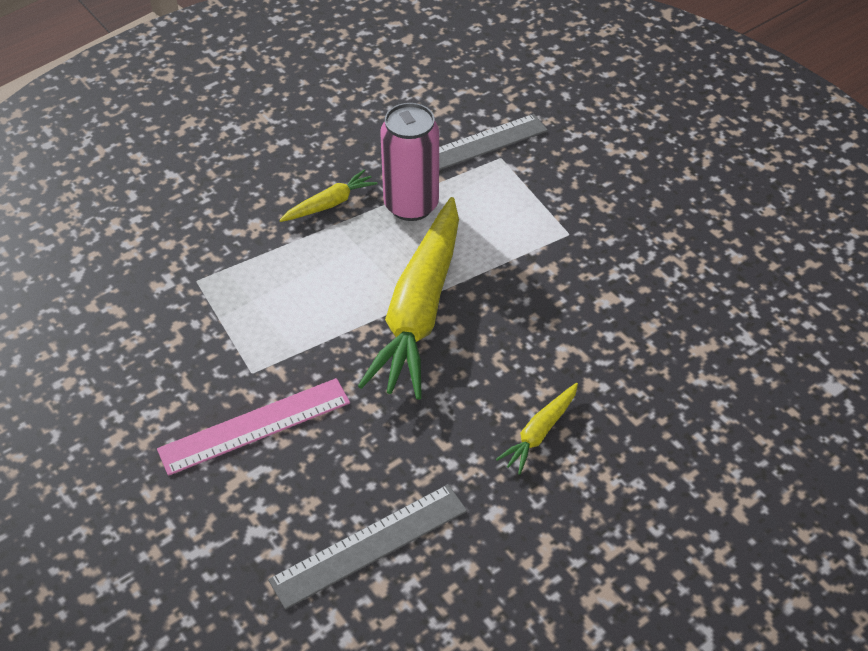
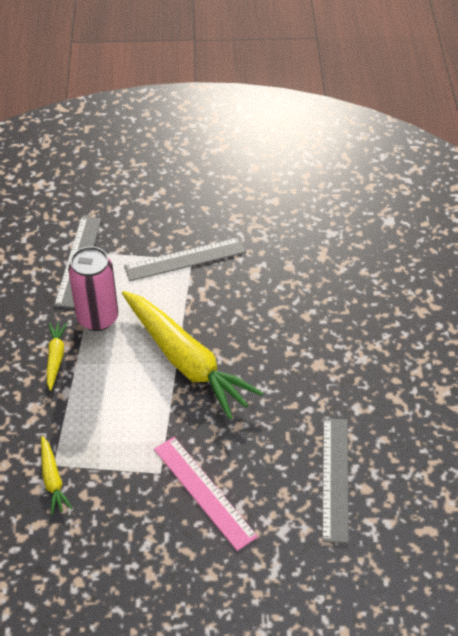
camera: 55 degrees left, 0 degrees up
pink ruler [157,378,350,476] -> pink ruler turned 45 degrees counterclockwise [154,437,258,551]
yellow carrot [496,383,578,475] -> yellow carrot moved to [41,436,73,515]
none -> grey ruler [124,237,246,281]

